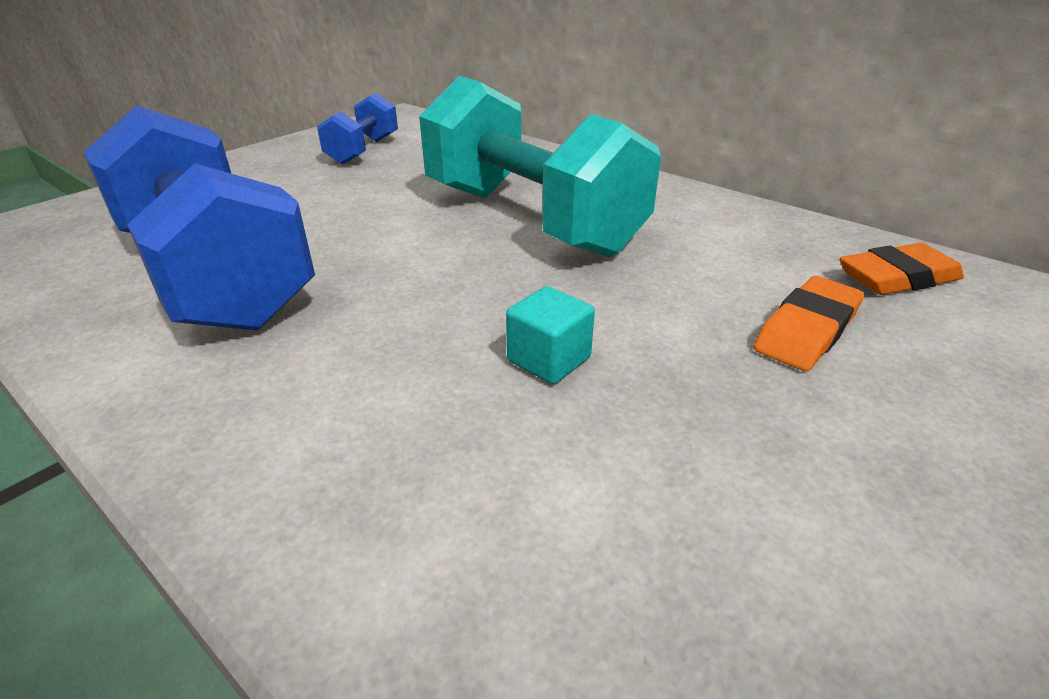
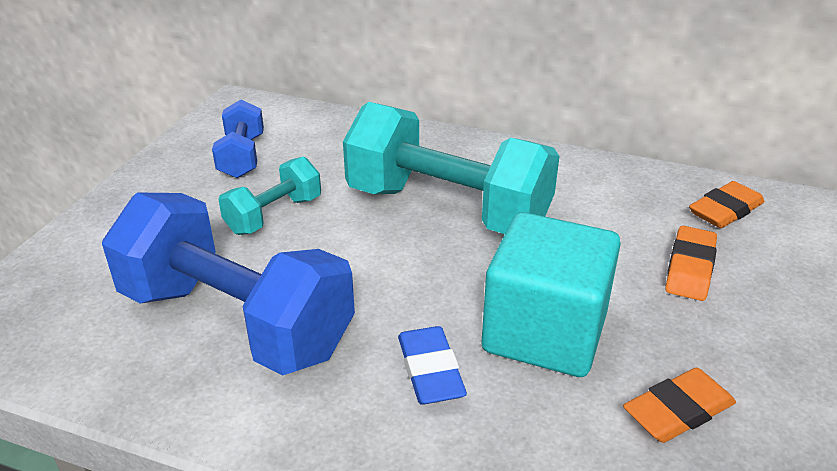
camera: 20 degrees left, 0 degrees up
turquoise cube [506,286,595,384] -> turquoise cube [482,212,621,377], size x2.36
none -> turquoise dumbbell [219,157,321,235]
none -> blue eraser [398,326,467,405]
none -> orange eraser [623,368,736,443]

